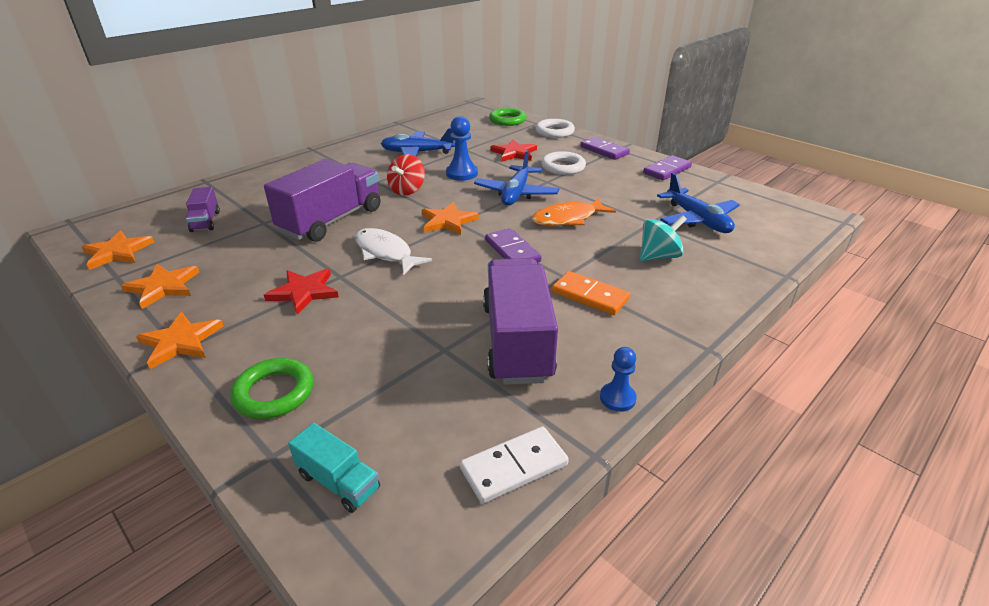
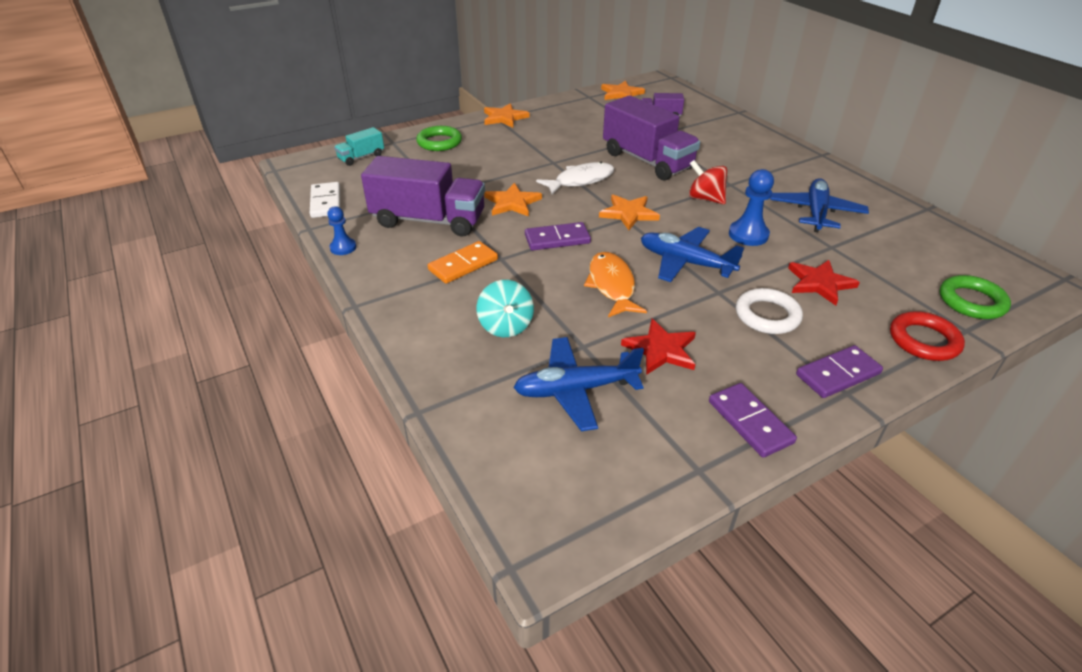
camera: 105 degrees right, 5 degrees up
orange star [121,264,199,309] -> orange star moved to [484,183,542,217]
red star [264,269,339,315] -> red star moved to [621,319,696,375]
white ring [536,119,575,138] -> red ring [890,311,965,361]

